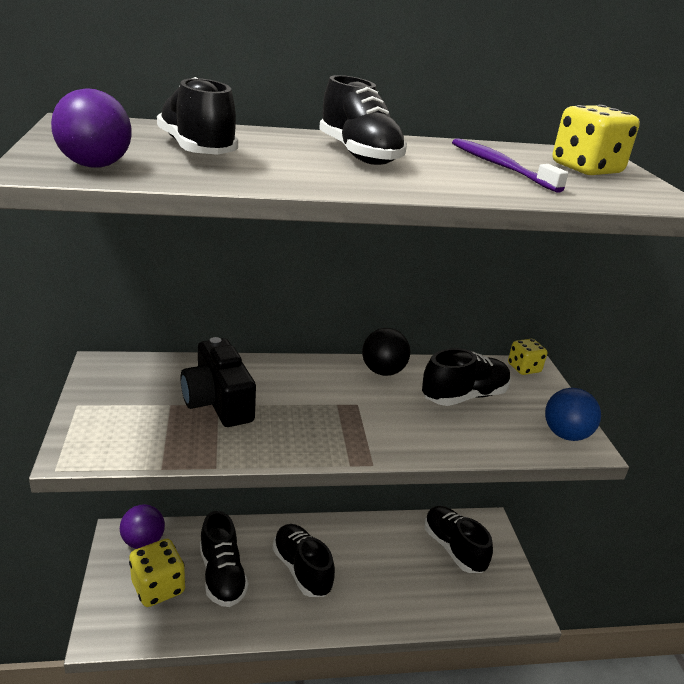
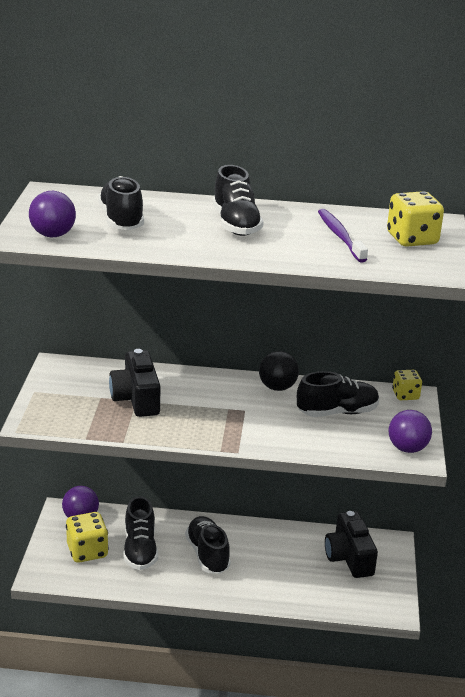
camera: 15 degrees right, 0 degrees up
black shoe [424,506,493,573] -> black camera [325,511,378,578]
blue ball [545,388,601,441] -> purple ball [388,410,432,453]

